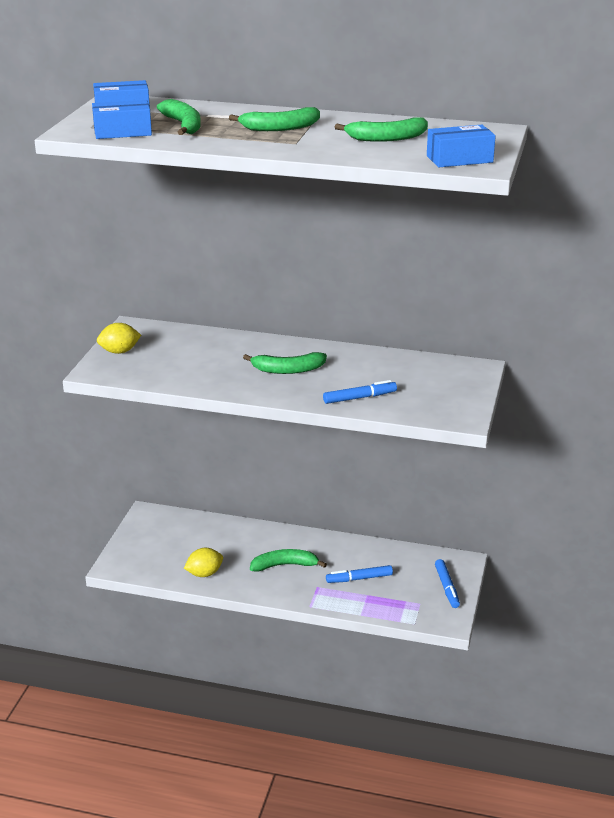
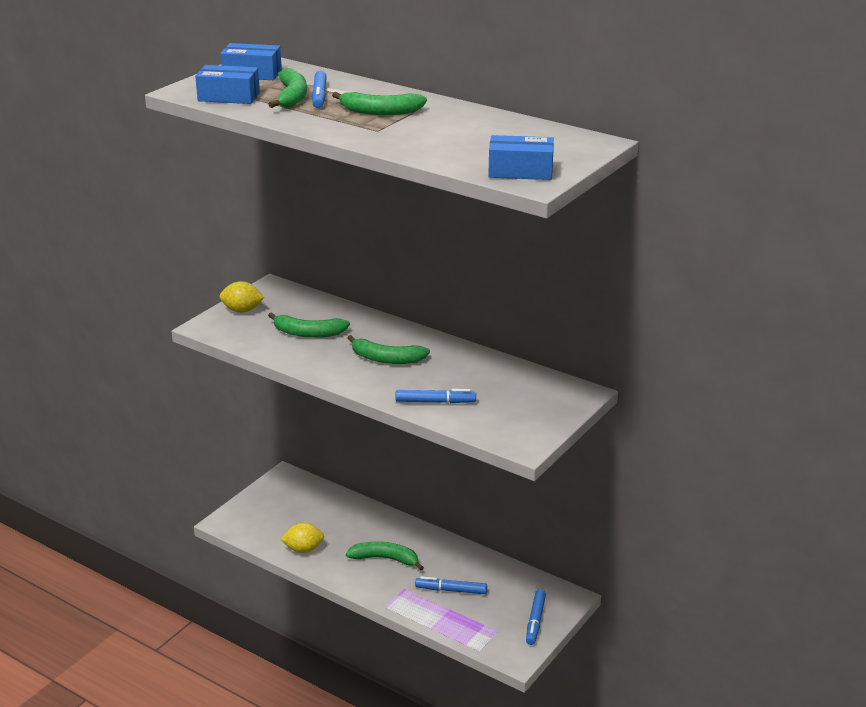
camera: 20 degrees right, 0 degrees up
green banana [335,118,428,142] -> green banana moved to [268,312,350,338]
none -> blue marker [312,71,327,108]

